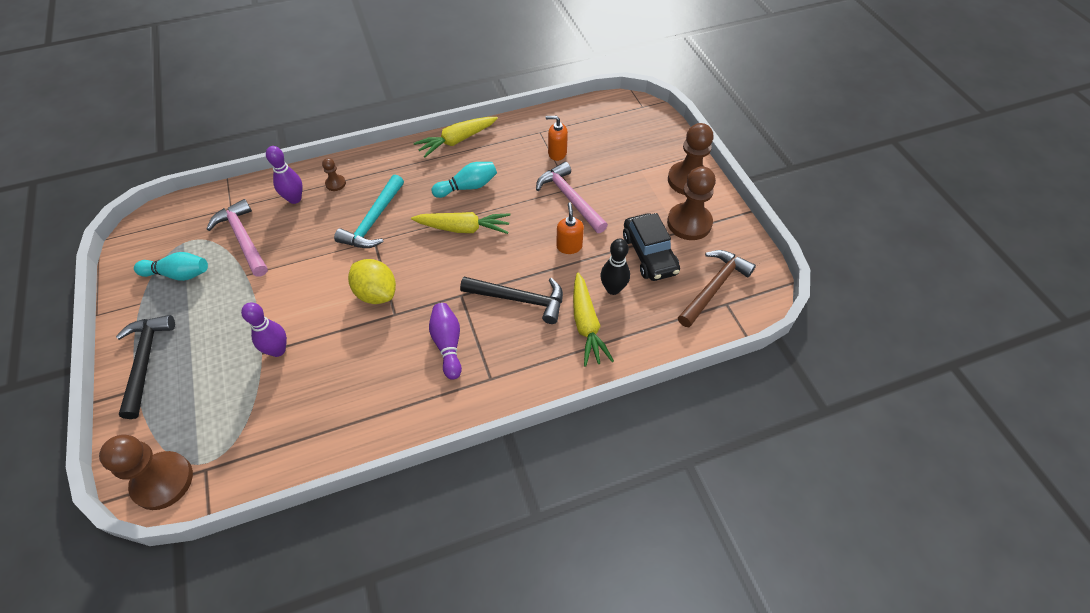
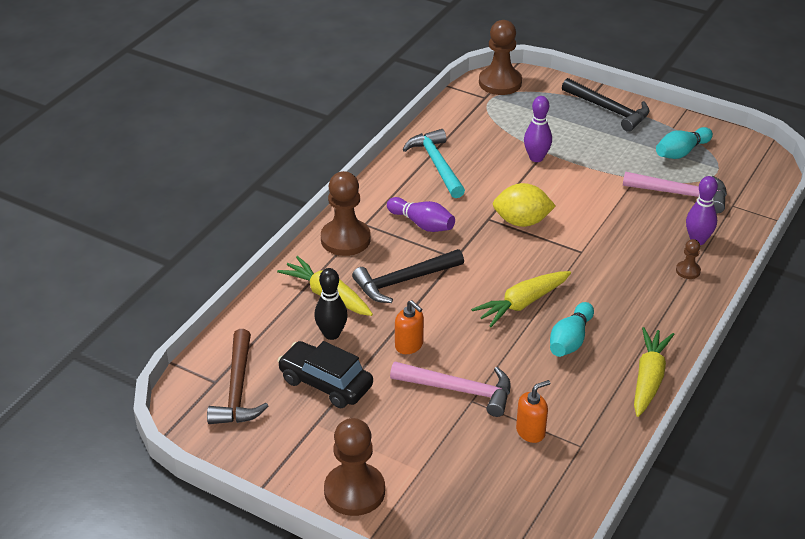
camera: 140 degrees right, 15 degrees down
turquoise hammer [334,175,404,248] -> turquoise hammer moved to [403,129,465,198]
brown pawn [667,166,716,240] -> brown pawn moved to [321,171,371,256]

